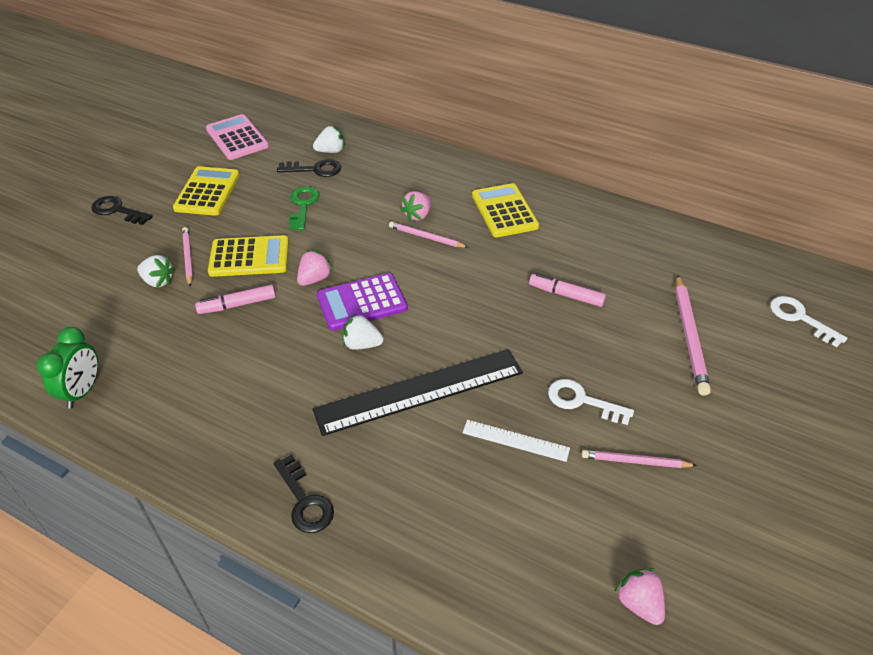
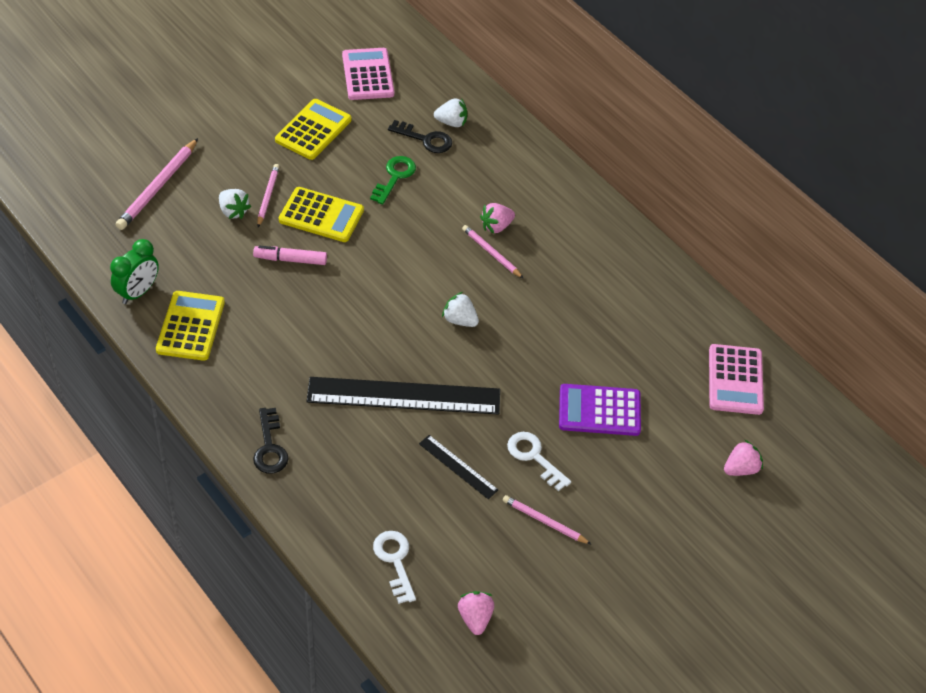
camera: 20 degrees right, 5 degrees up
black key [91,196,153,225] -> none
pink strawberry [297,250,333,286] -> pink strawberry moved to [724,439,763,476]
purple calculator [317,273,408,331] -> purple calculator moved to [559,384,641,436]
white strawberry [342,313,384,350] -> white strawberry moved to [442,292,479,327]
white ruler [462,420,570,462] -> black ruler [419,435,498,499]
yellow calculator [472,183,539,237] -> yellow calculator moved to [156,291,225,361]
pink marker [529,273,606,307] -> none
pink pencil [675,274,711,396] -> pink pencil moved to [116,138,198,230]
white key [770,296,847,347] -> white key moved to [373,531,416,604]
none -> pink calculator [709,344,764,415]

